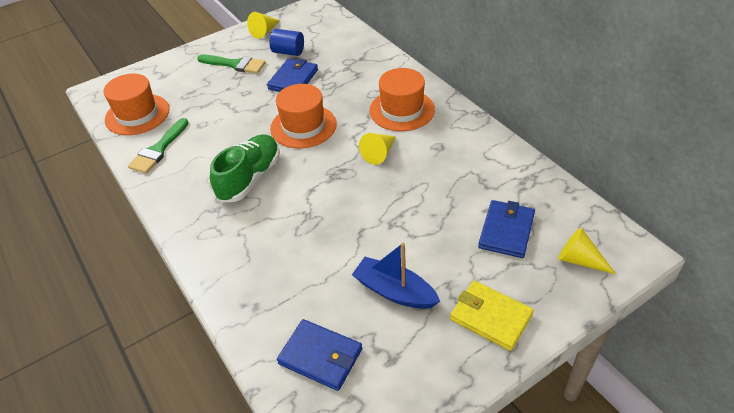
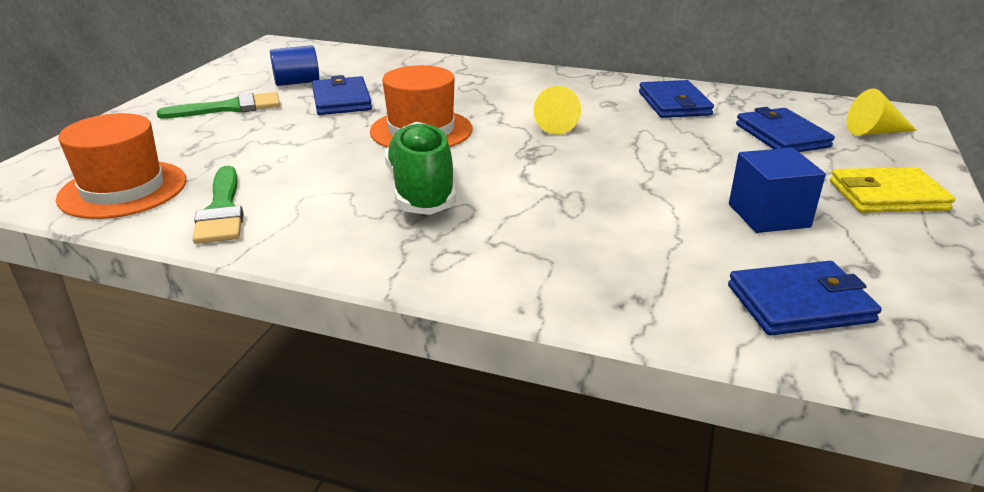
camera: 40 degrees left, 15 degrees down
yellow cone [247,12,280,39] -> none
blue boat [352,243,440,309] -> blue cube [729,148,826,233]
orange hat [369,68,435,131] -> none
none -> blue wallet [639,80,714,118]

